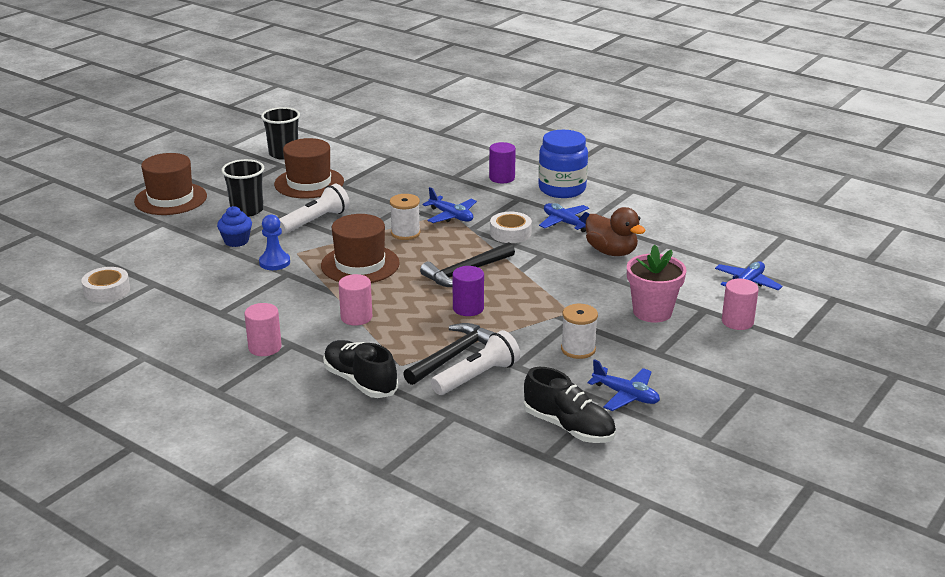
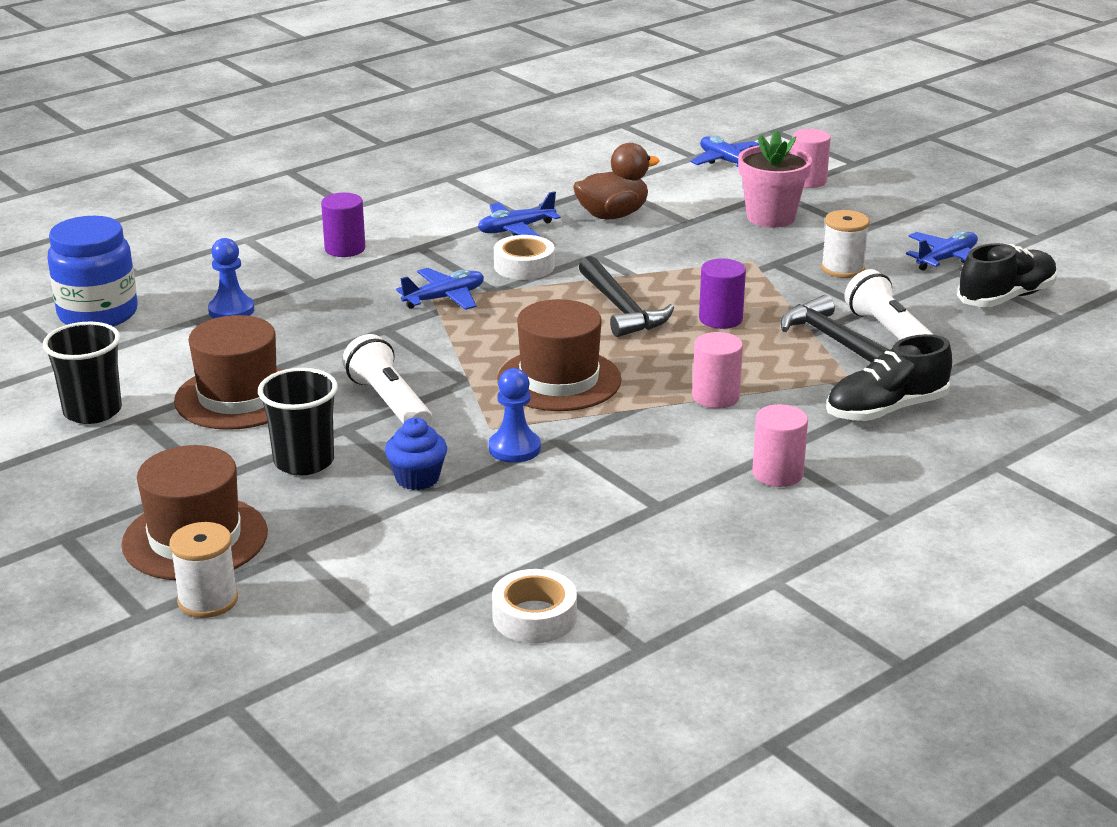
camera: 75 degrees left, 0 degrees up
white spool [390,194,420,240] -> white spool moved to [169,522,238,618]
blue jar [538,130,588,198] -> blue jar moved to [47,216,137,326]
none -> blue pawn [208,238,254,318]

